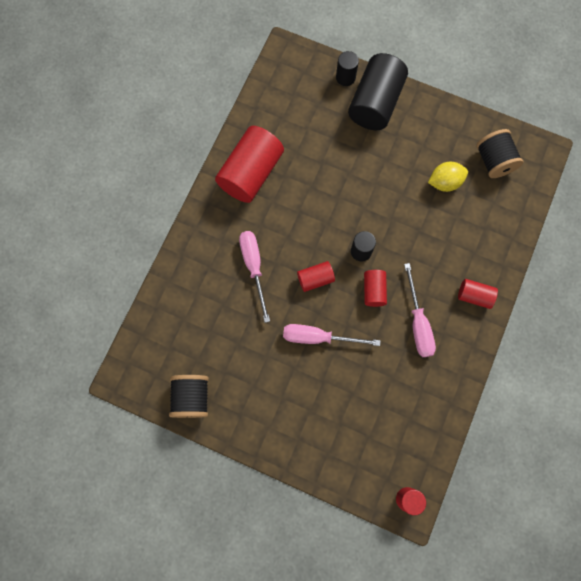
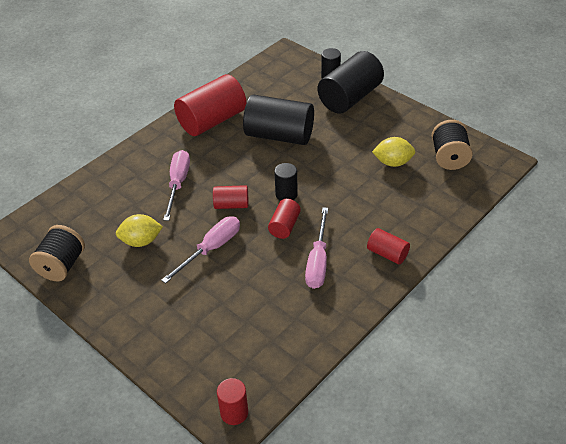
camera: 20 degrees right, 30 degrees down
pink screwdriver [283,324,381,346] -> pink screwdriver turned 105 degrees clockwise [161,216,240,284]
none -> yellow lemon [116,214,163,247]
none -> black cylinder [243,94,314,145]

